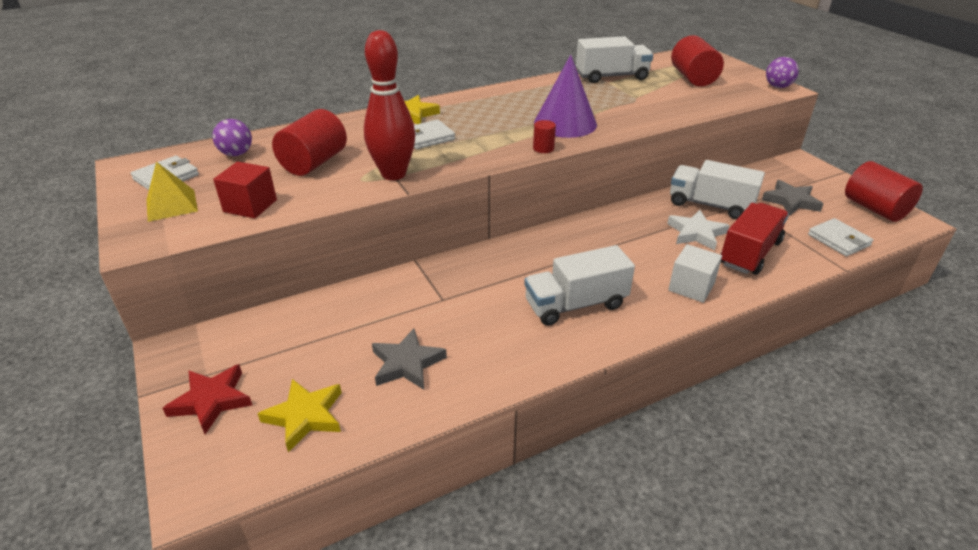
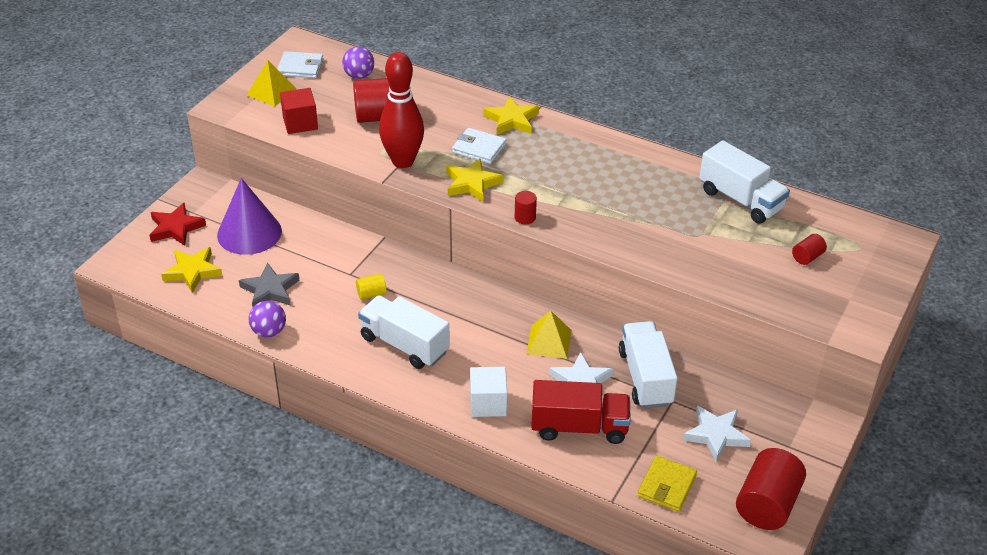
camera: 55 degrees right, 5 degrees up
purple cone [534,55,597,138] -> purple cone moved to [217,178,282,255]
red cylinder [671,35,724,87] -> red cylinder [792,234,827,265], size x0.47
grey star [762,180,823,215] -> white star [683,406,751,462]
purple ball [766,57,799,88] -> purple ball moved to [249,301,286,337]
white wallet [808,218,874,256] -> yellow wallet [638,456,697,512]
none -> yellow cylinder [356,274,387,300]
none -> yellow star [446,158,503,202]
none -> yellow pyramid [526,311,572,359]

